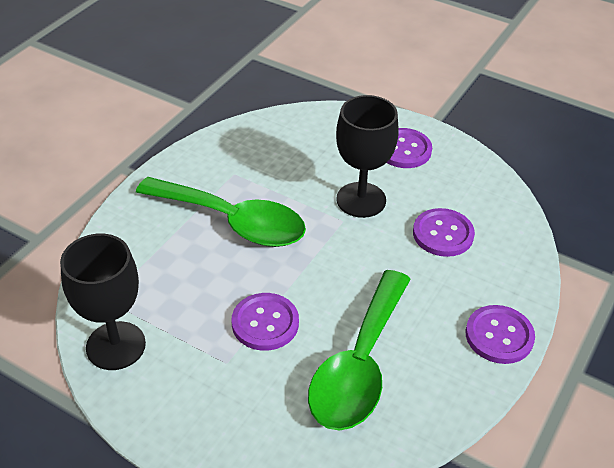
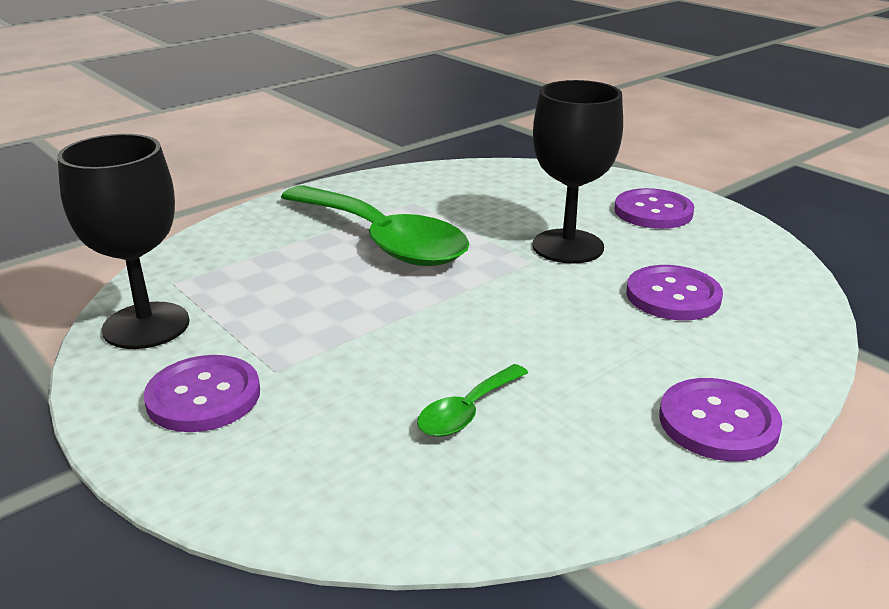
camera: 20 degrees right, 15 degrees down
purple button [231,293,299,351] -> purple button moved to [144,355,260,432]
green spoon [308,270,411,431] -> green spoon [417,364,528,437], size x0.44

